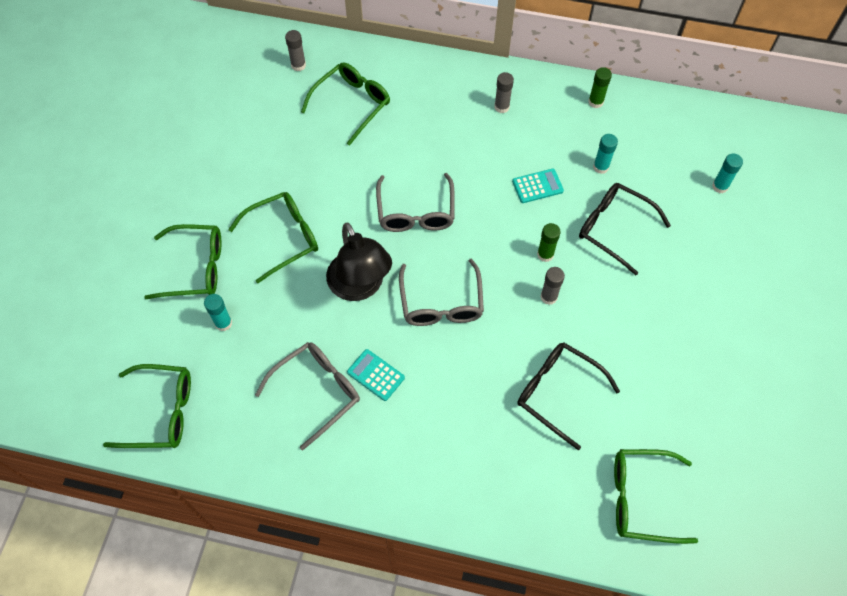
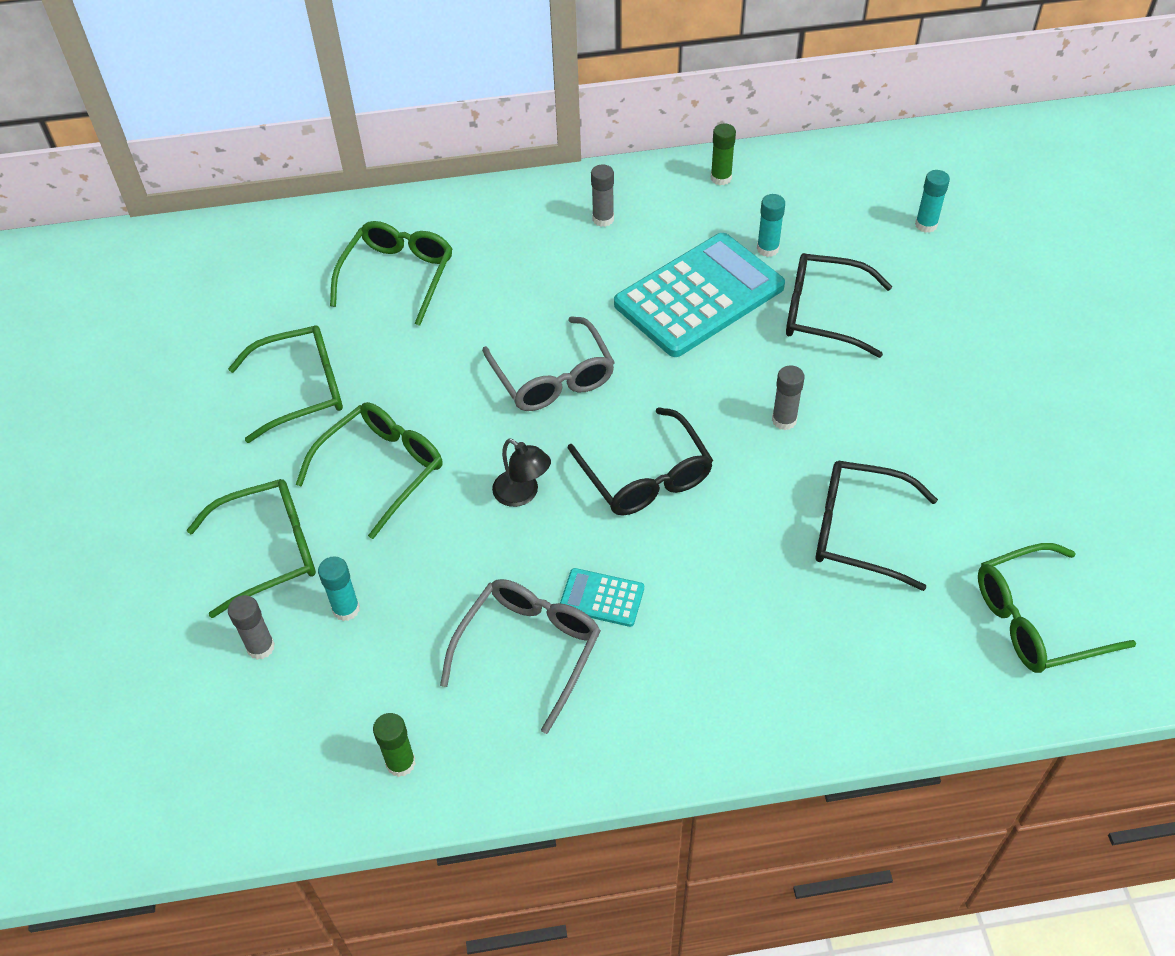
camera: 20 degrees left, 10 degrees down
green glasses [103,364,191,448] -> green glasses moved to [228,325,343,443]
grey glue stick [285,30,306,71] -> grey glue stick moved to [228,595,275,660]
black lamp [326,223,392,301] -> black lamp [492,438,551,507], size x0.53
grey glasses [399,259,484,326] -> black glasses [568,407,713,515]
turquoise calculator [512,169,564,203] -> turquoise calculator [614,233,785,357], size x2.33
green glue stick [537,223,561,262] -> green glue stick moved to [373,713,416,777]

